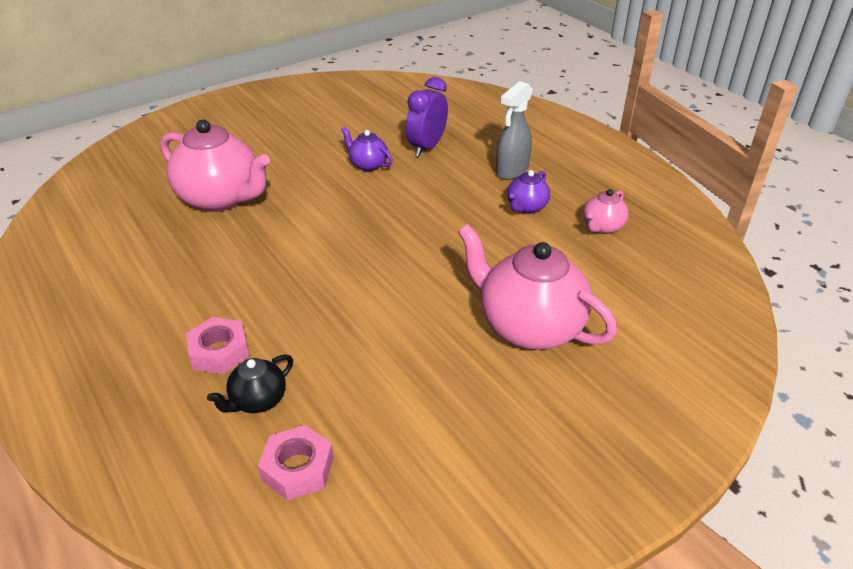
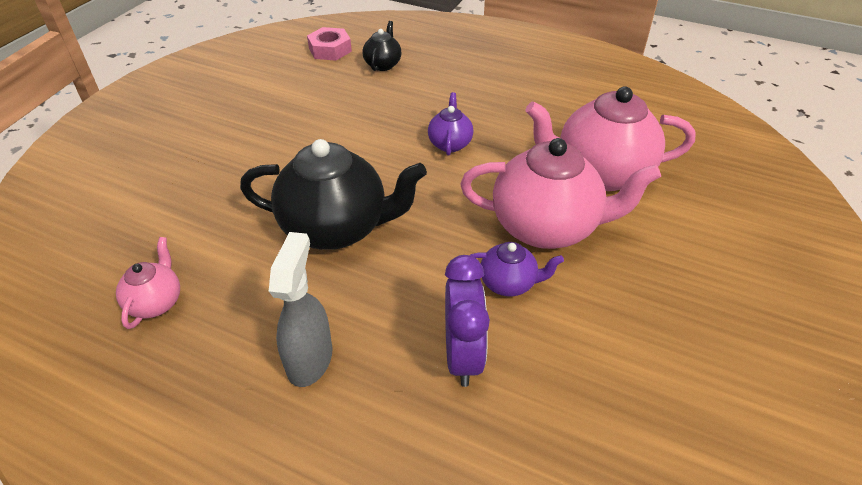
camera: 150 degrees right, 5 degrees up
pink nut [186,317,249,374] -> none
pink teapot [458,224,617,350] -> pink teapot moved to [460,138,661,249]
purple teapot [507,170,550,214] -> purple teapot moved to [428,92,473,155]
none -> black teapot [240,139,427,250]

